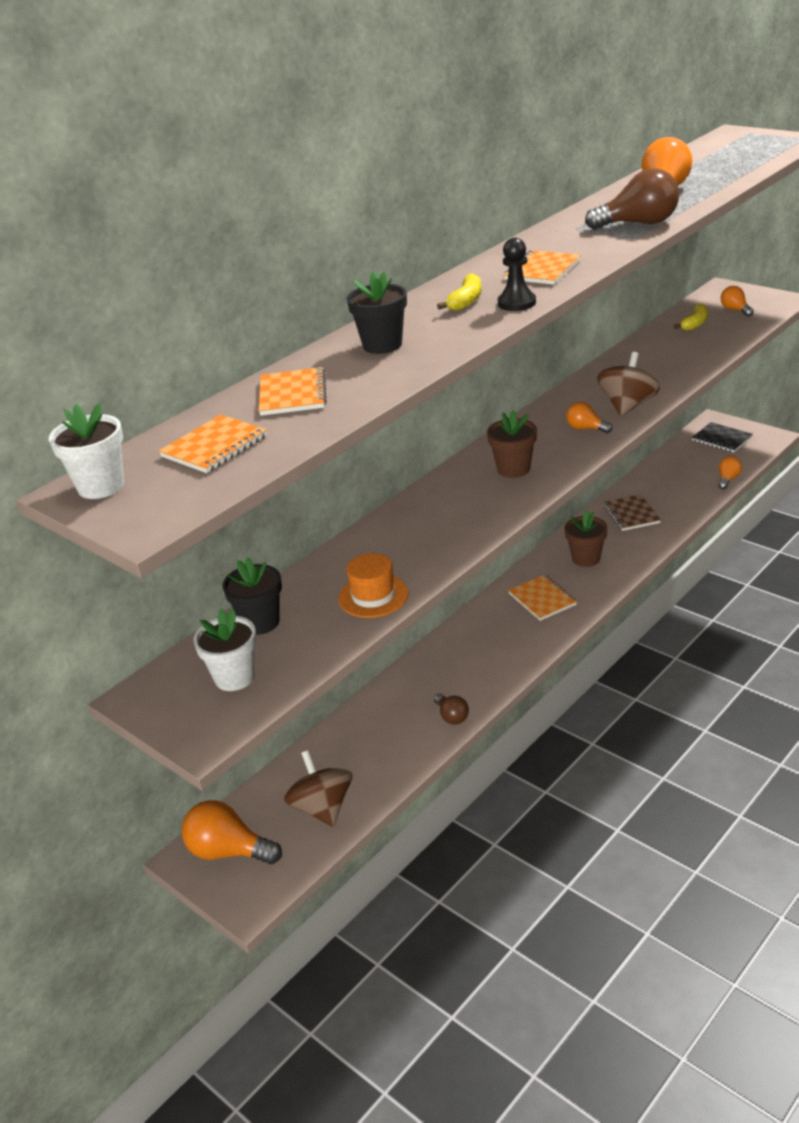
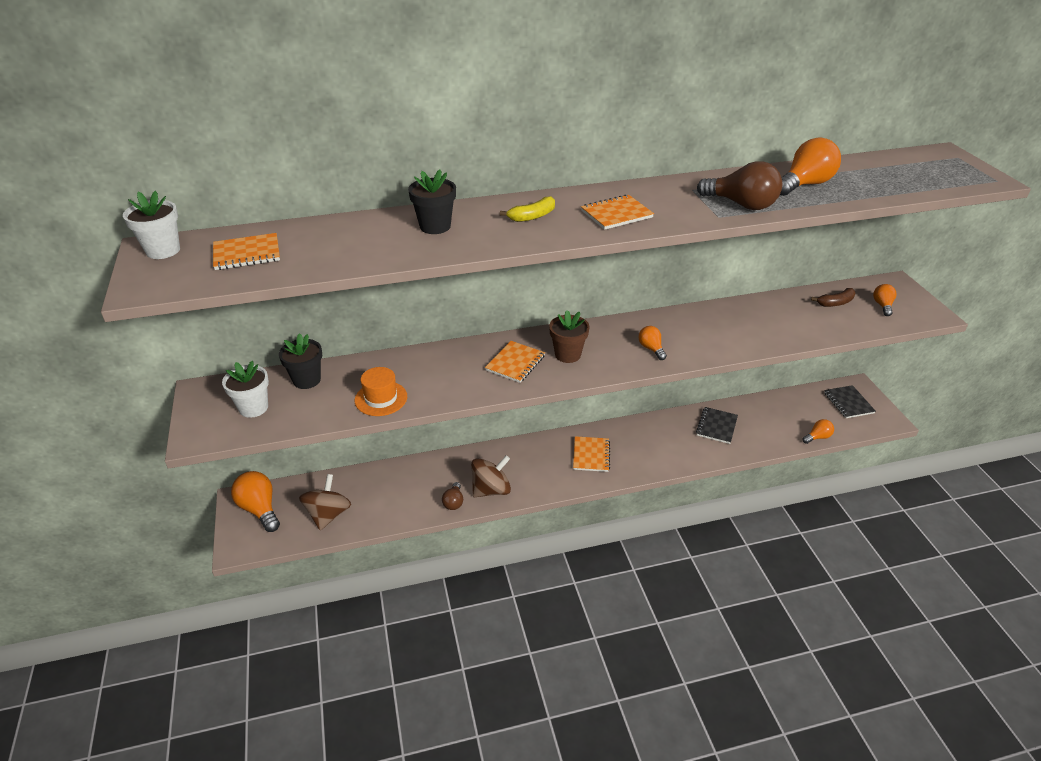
camera: 30 degrees right, 5 degrees up
orange notebook [259,367,327,416] -> orange notebook moved to [485,341,545,383]
black pawn [498,238,536,311] -> none
brown flower pot [564,509,607,567] -> none
brown spinning top [597,352,660,416] -> brown spinning top moved to [471,455,511,497]
brown notebook [603,494,661,531] -> black notebook [696,407,738,444]
yellow banana [674,303,708,331] -> brown banana [811,288,855,307]

